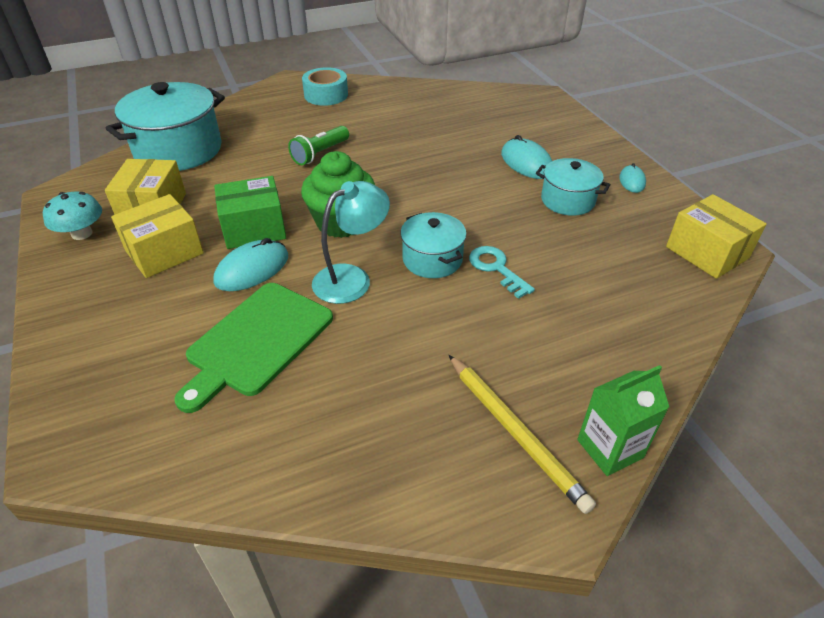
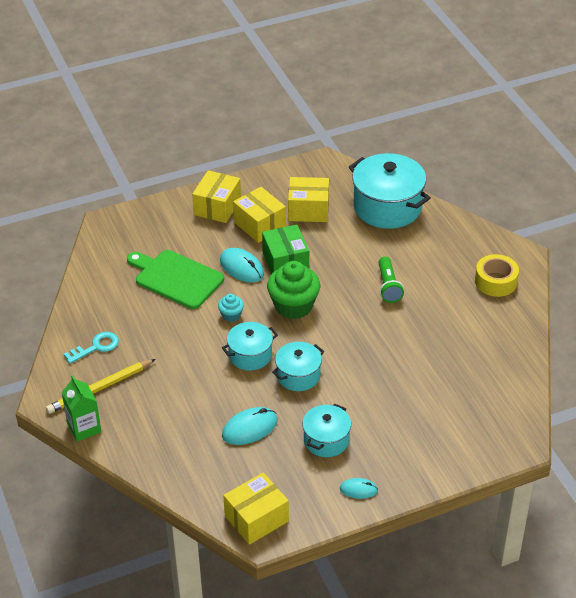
camera: 90 degrees right, 0 degrees up
turquoise mushroom [43,191,102,240] -> none
green flashlight [288,126,349,165] -> green flashlight turned 135 degrees counterclockwise [378,256,404,303]
turquoise tape [302,67,348,106] -> yellow tape [475,254,519,297]
turquoise lamp [312,181,390,304] -> turquoise cupcake [218,294,244,322]
turquoise key [469,246,535,299] -> turquoise key moved to [64,332,119,364]
turquoise mouse [501,135,552,179] -> turquoise mouse moved to [222,407,278,445]
none -> yellow box [192,170,241,223]
none -> turquoise pot [272,342,324,391]

